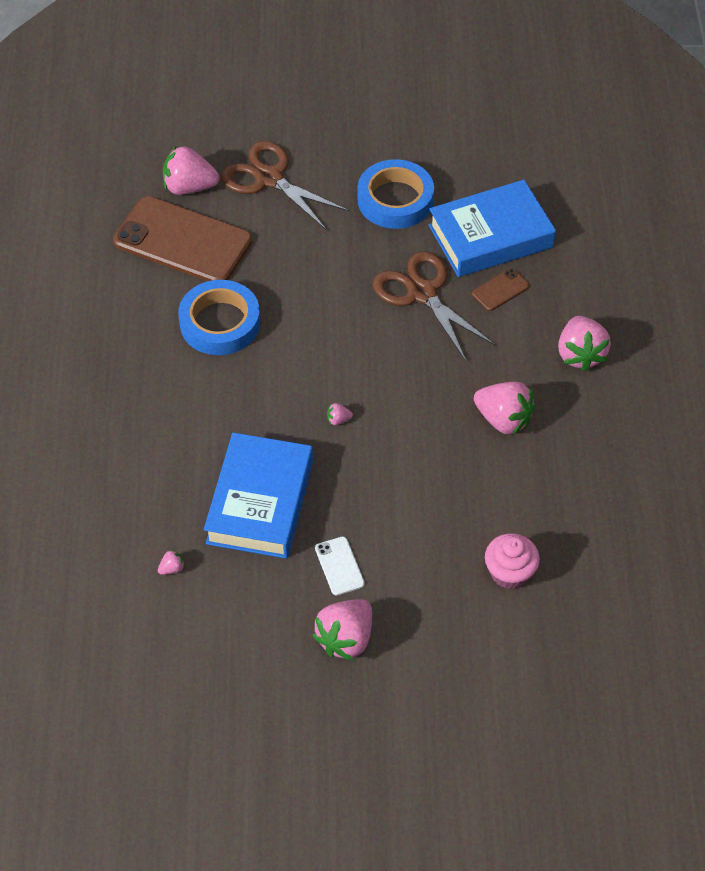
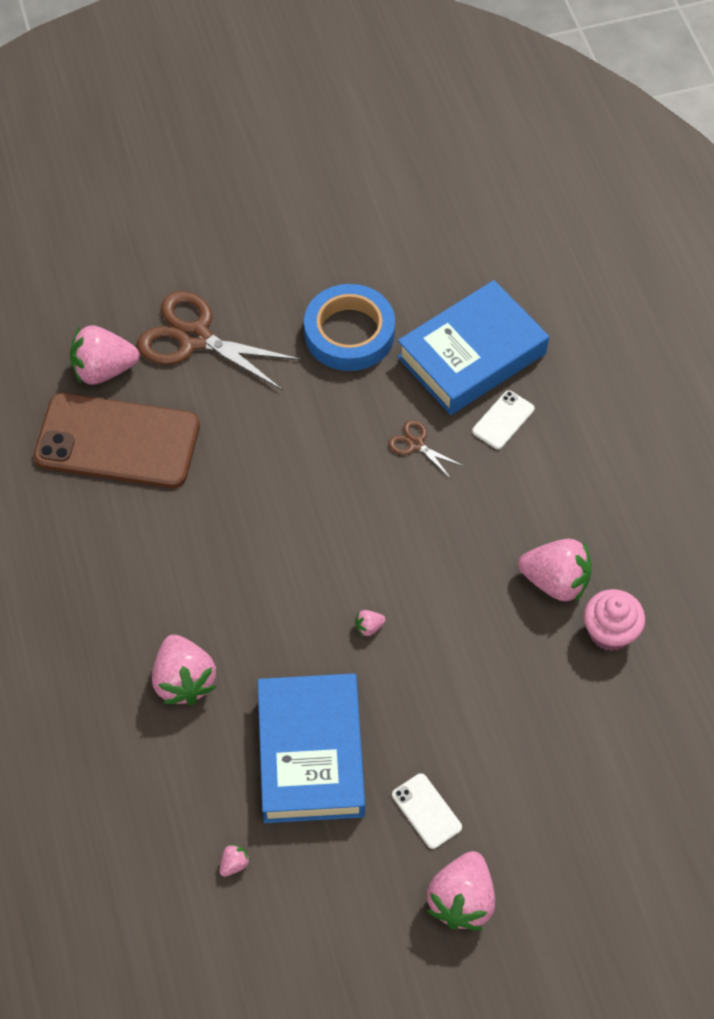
camera: 15 degrees left, 5 degrees up
blue tape [178,280,260,355] -> none
brown scissors [373,251,496,361] -> brown scissors [388,420,463,478], size x0.46
brown phone [472,268,530,311] -> white phone [472,390,535,449]
pink cupcake [485,533,540,589] -> pink cupcake moved to [584,589,645,651]
pink strawberry [558,316,611,372] -> pink strawberry moved to [152,635,216,705]

